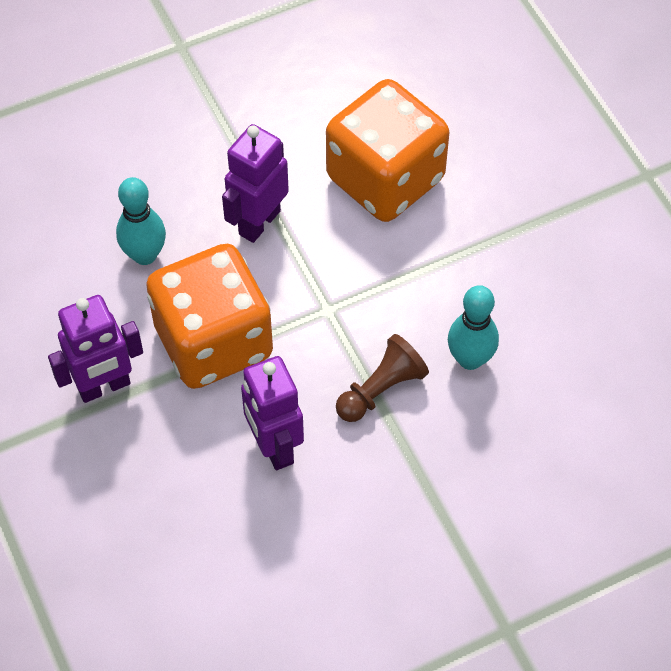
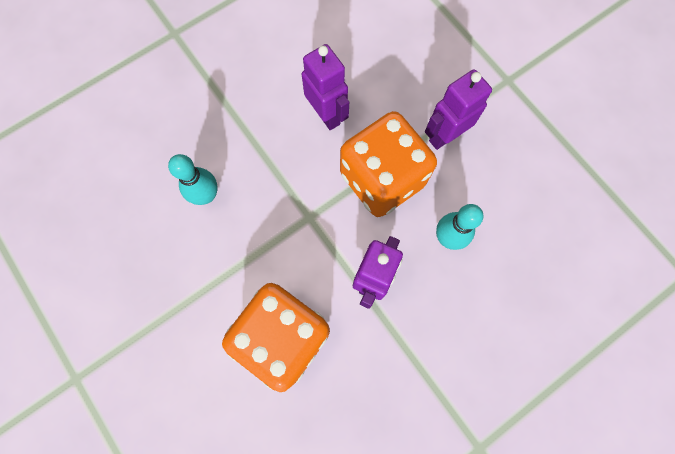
camera: 170 degrees right, 15 degrees up
brown pawn [336,334,429,422] -> none

